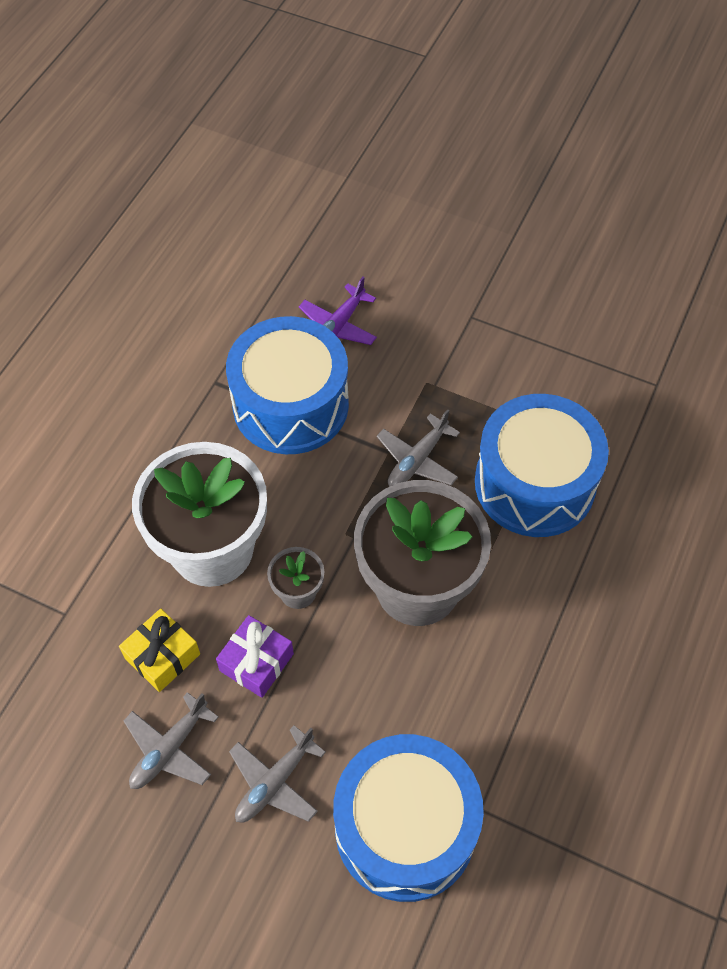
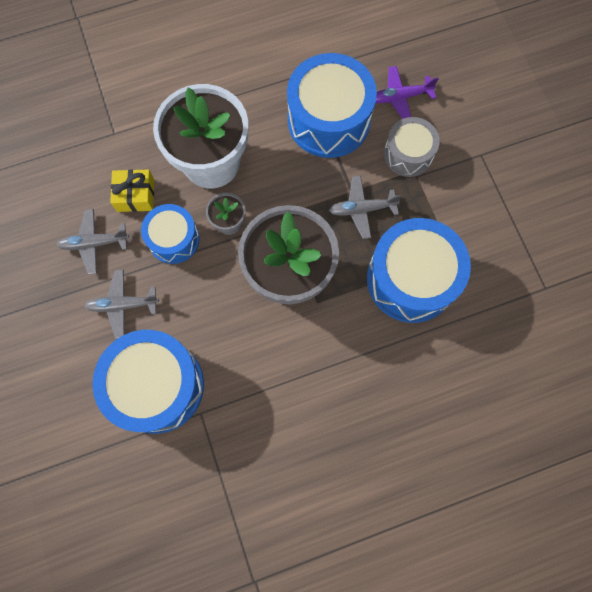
camera: 45 degrees right, 15 degrees up
purple gift [216,615,294,698] -> blue drum [141,204,200,264]
none -> grey drum [384,117,440,177]

